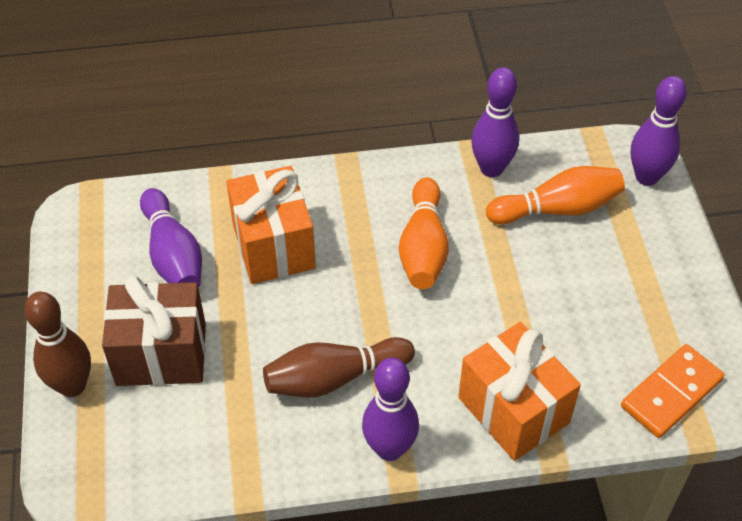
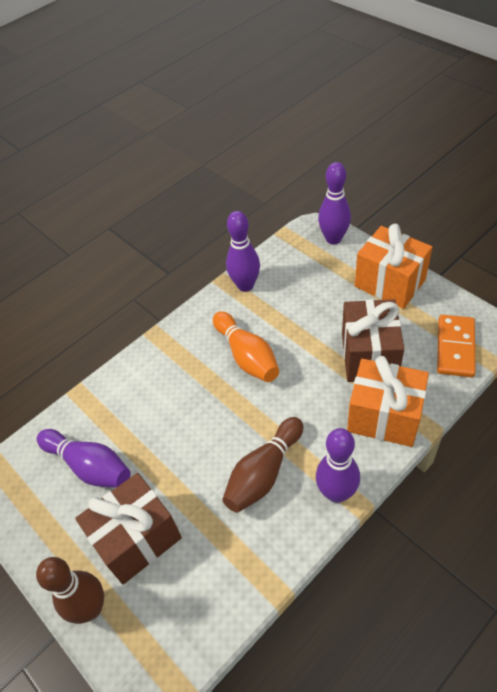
camera: 30 degrees left, 0 degrees up
orange gift [226,166,316,284] -> orange gift moved to [355,224,432,309]
orange bowling pin [486,166,625,224] -> none
none -> brown gift [342,299,404,382]

